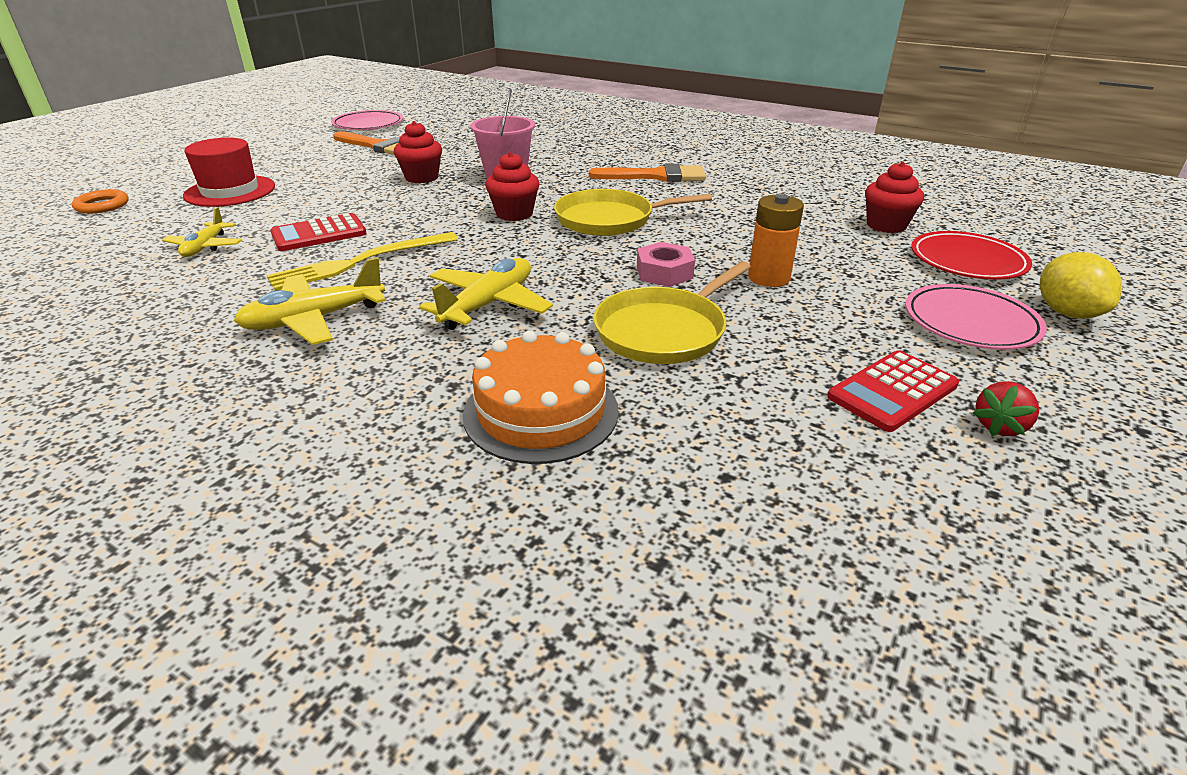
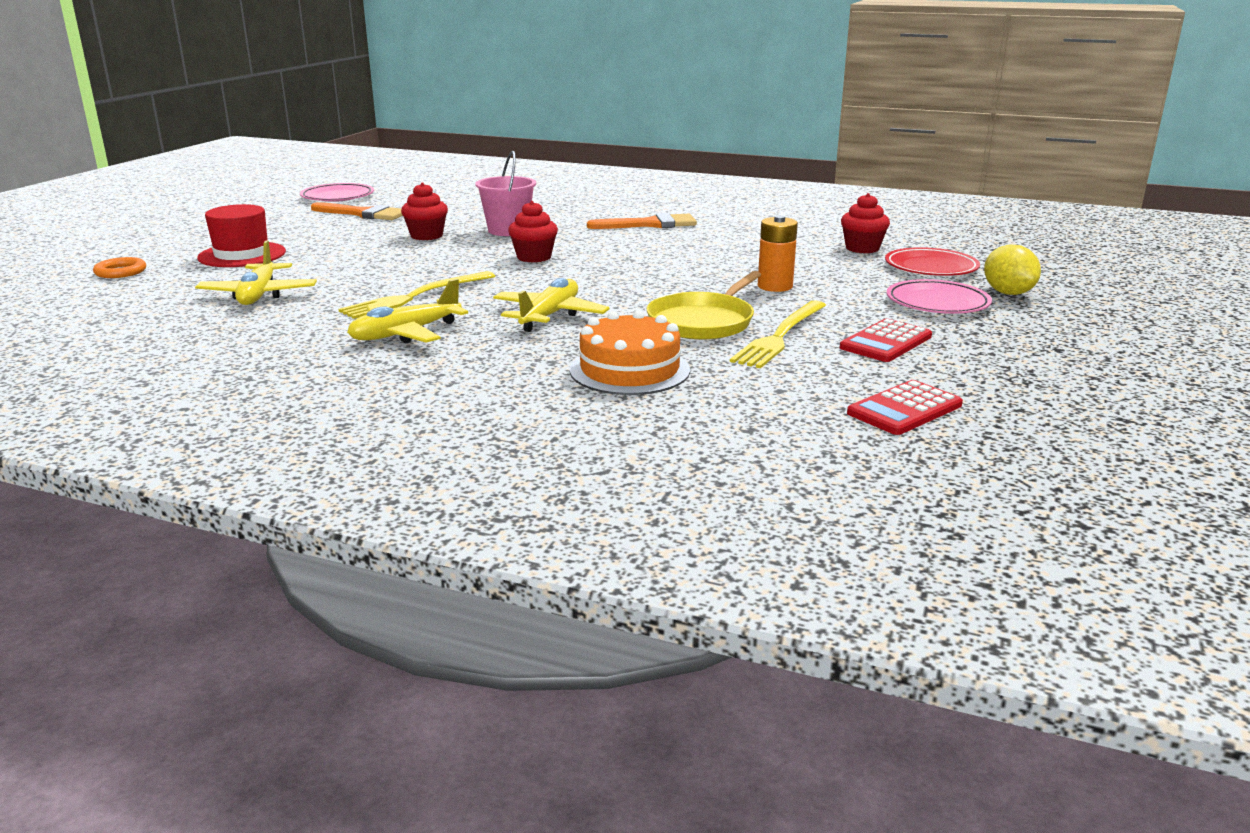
camera: 10 degrees left, 10 degrees down
yellow plane [162,207,242,257] -> yellow plane [195,240,317,305], size x1.57
red calculator [270,213,367,251] -> red calculator moved to [847,380,963,435]
yellow pan [554,189,712,236] -> none
pink nut [637,242,695,287] -> none
red strawberry [973,381,1039,436] -> none
none -> yellow fork [730,300,826,368]

